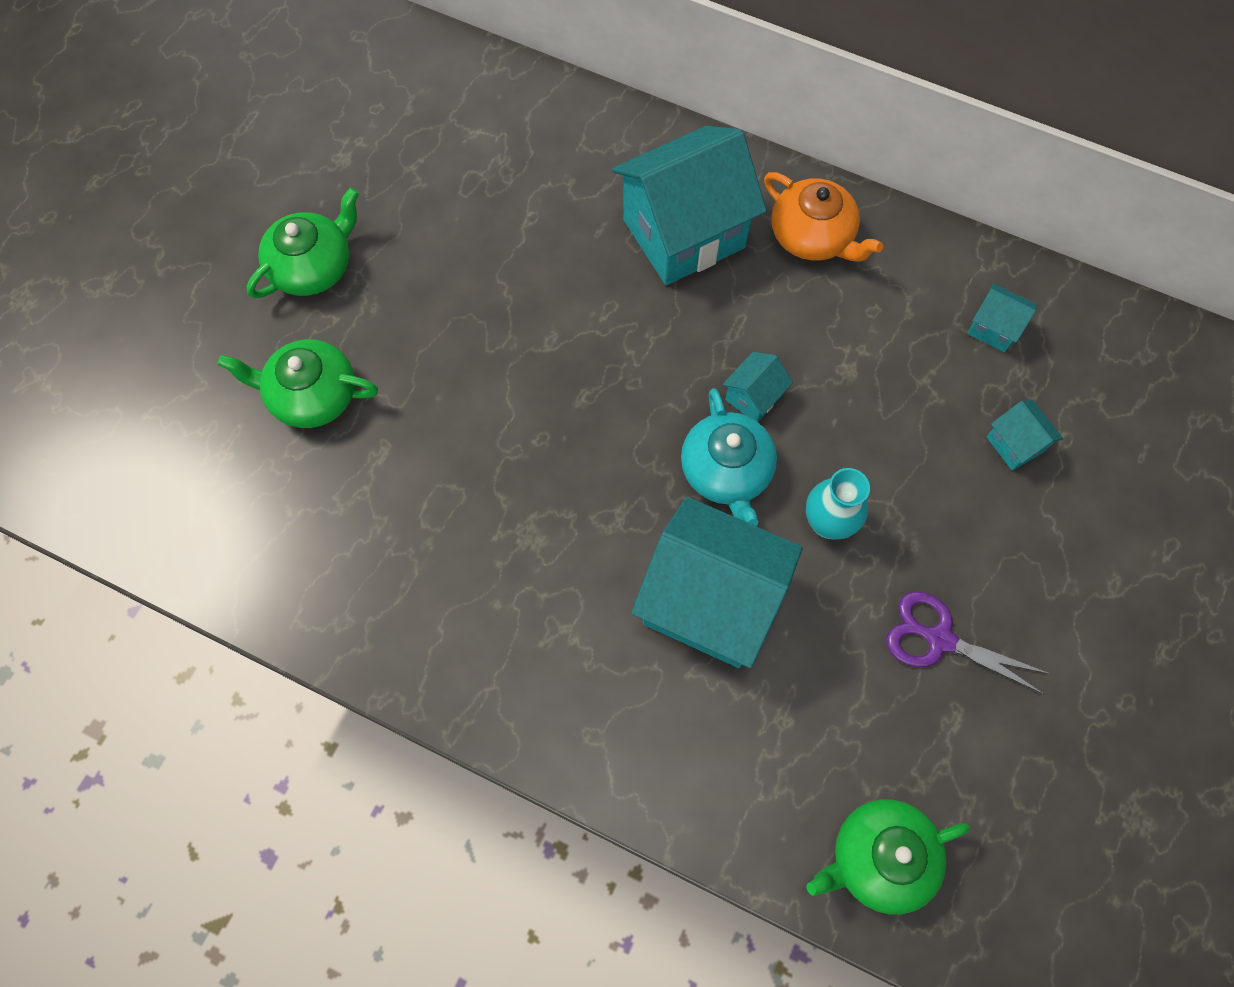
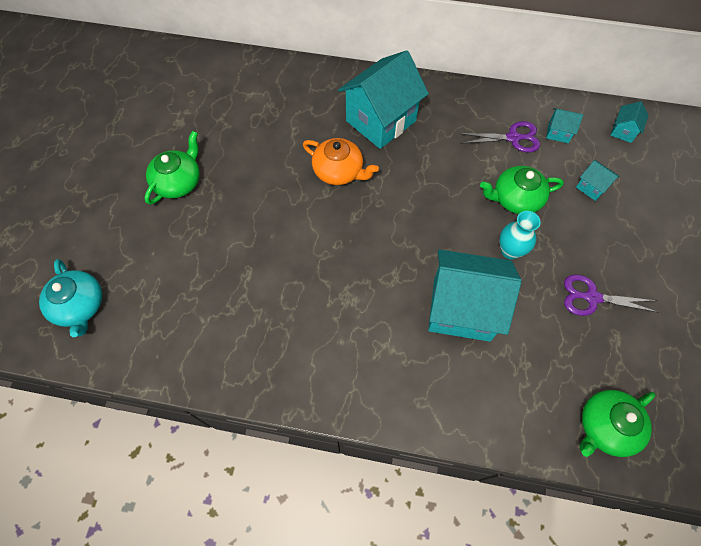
camera: 15 degrees left, 5 degrees down
green teapot [217,339,378,428] -> green teapot moved to [480,166,564,214]
turquoise teapot [681,388,777,526] -> turquoise teapot moved to [39,259,102,337]
turquoise house [723,352,793,422] -> turquoise house moved to [610,101,649,143]
orange teapot [764,172,883,262] -> orange teapot moved to [303,138,379,185]
none -> purple scissors [459,121,540,152]

